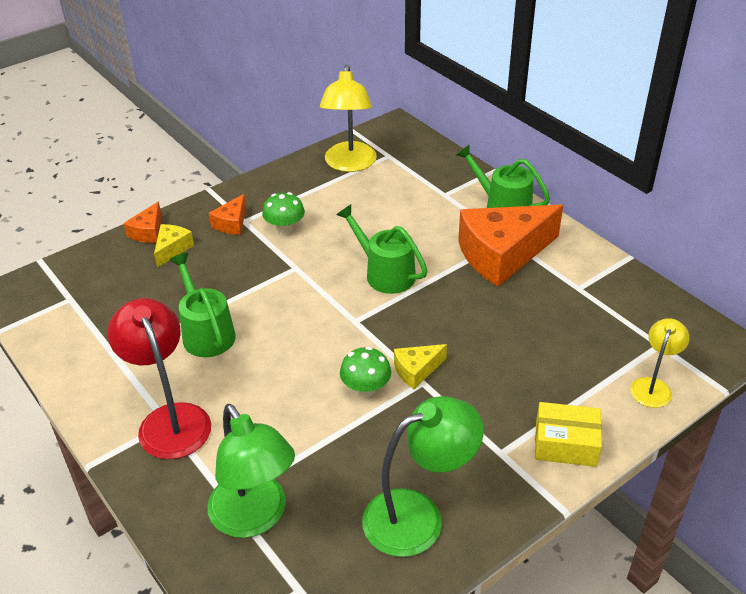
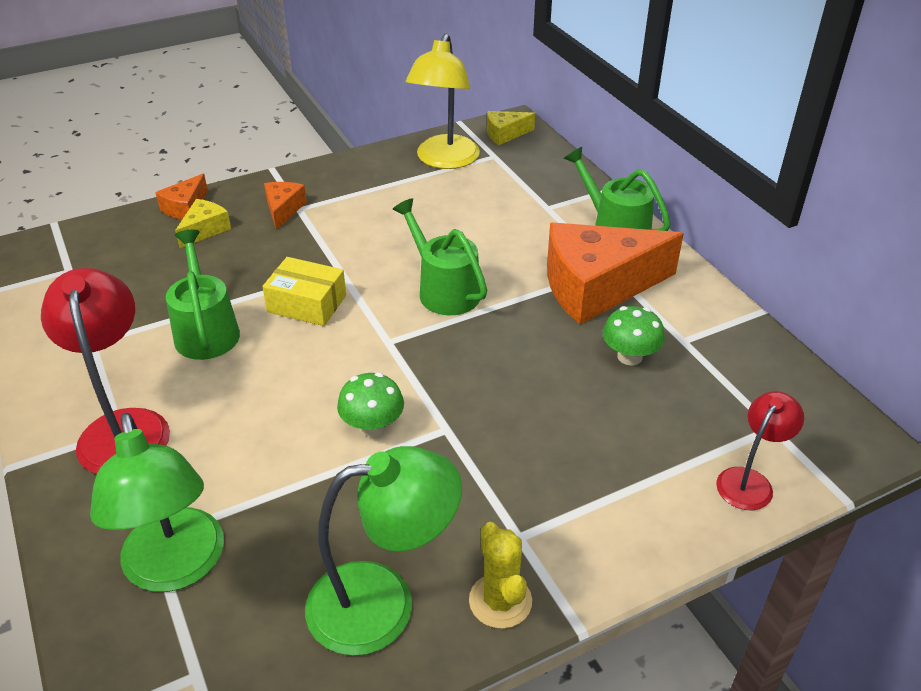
camera: 10 degrees right, 0 degrees up
orange cheese [209,194,246,235] -> orange cheese turned 150 degrees clockwise [264,182,307,230]
green mushroom [262,192,305,234] -> green mushroom moved to [603,306,665,366]
yellow cheese [394,344,447,389] -> yellow cheese moved to [487,111,535,145]
yellow box [535,402,602,467] -> yellow box moved to [262,257,346,326]
yellow lamp [630,318,689,408] -> red lamp [716,391,804,510]
none -> yellow cactus [469,522,532,629]

